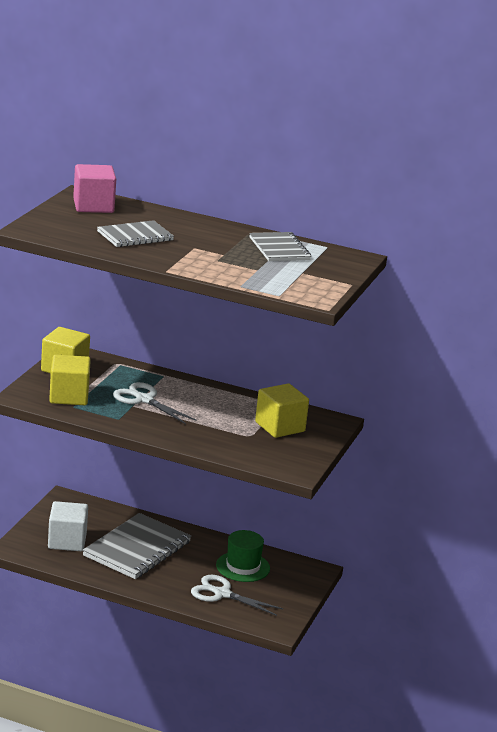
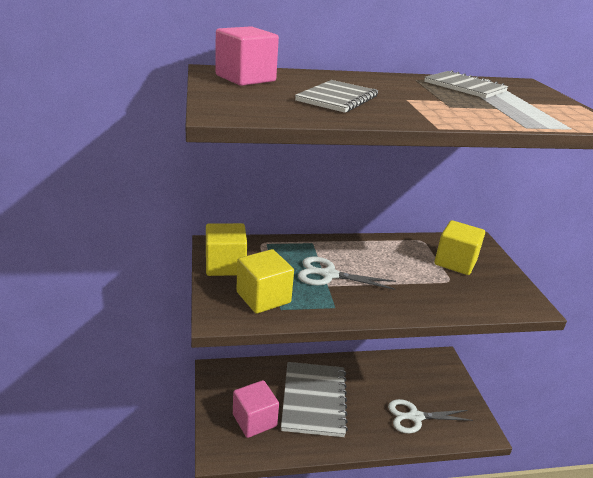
camera: 30 degrees left, 5 degrees up
white cube [48,501,88,551] -> pink cube [233,380,279,438]
green hat [216,530,270,582] -> none

